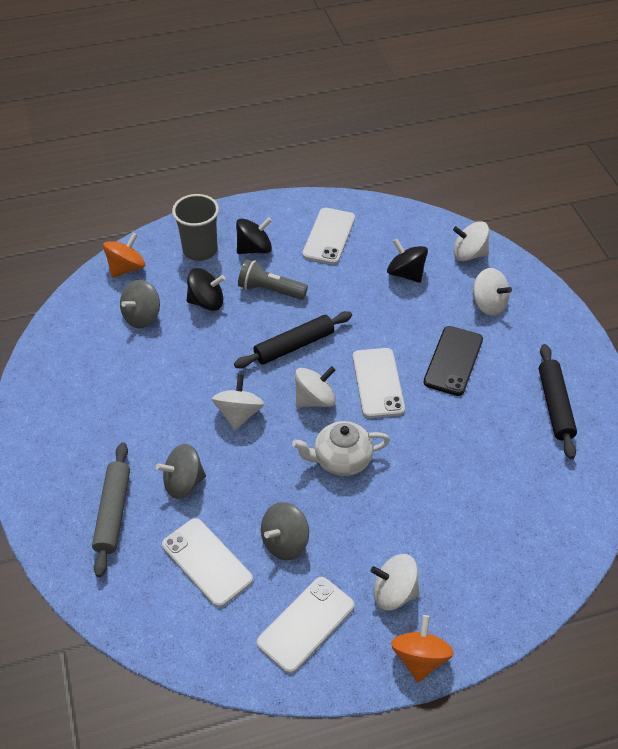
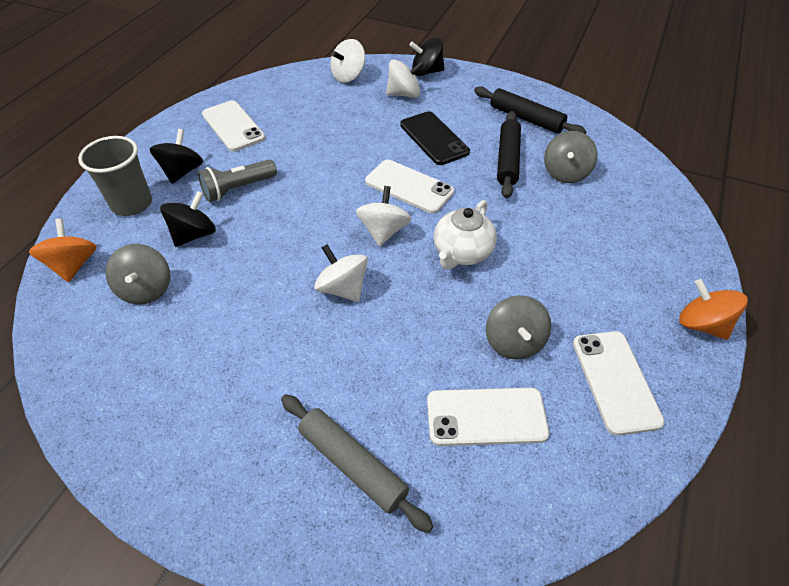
camera: 50 degrees left, 0 degrees up
grey spinning top [156,444,206,499] -> grey spinning top moved to [544,131,598,183]
black rolling pin [234,311,352,368] -> black rolling pin moved to [497,111,521,198]
white spinning top [371,554,420,611] -> none
black spinning top [387,239,428,283] -> black spinning top moved to [409,37,445,76]

